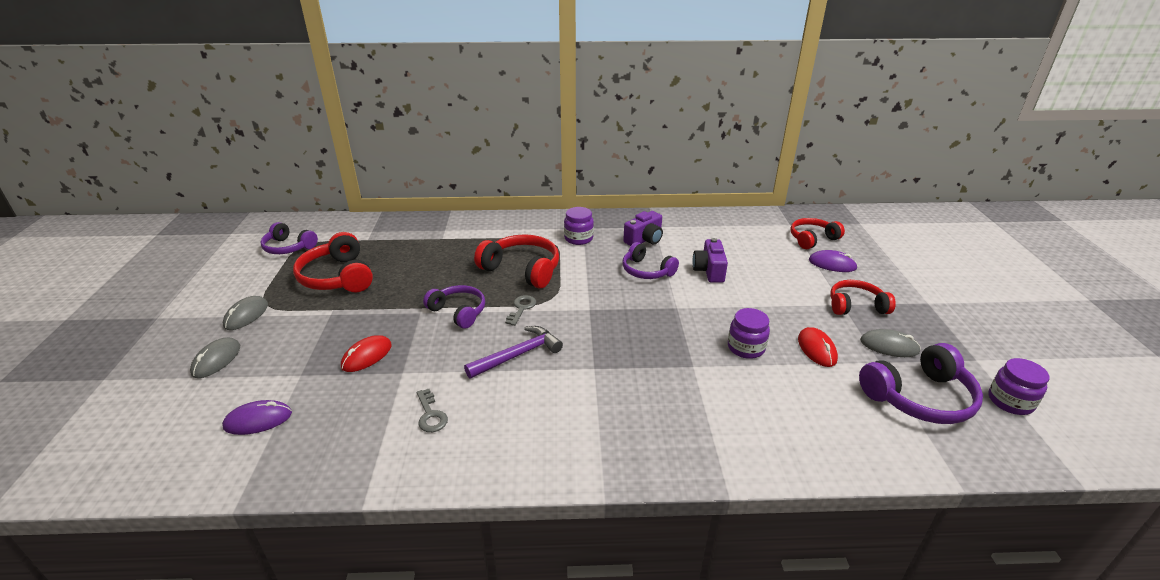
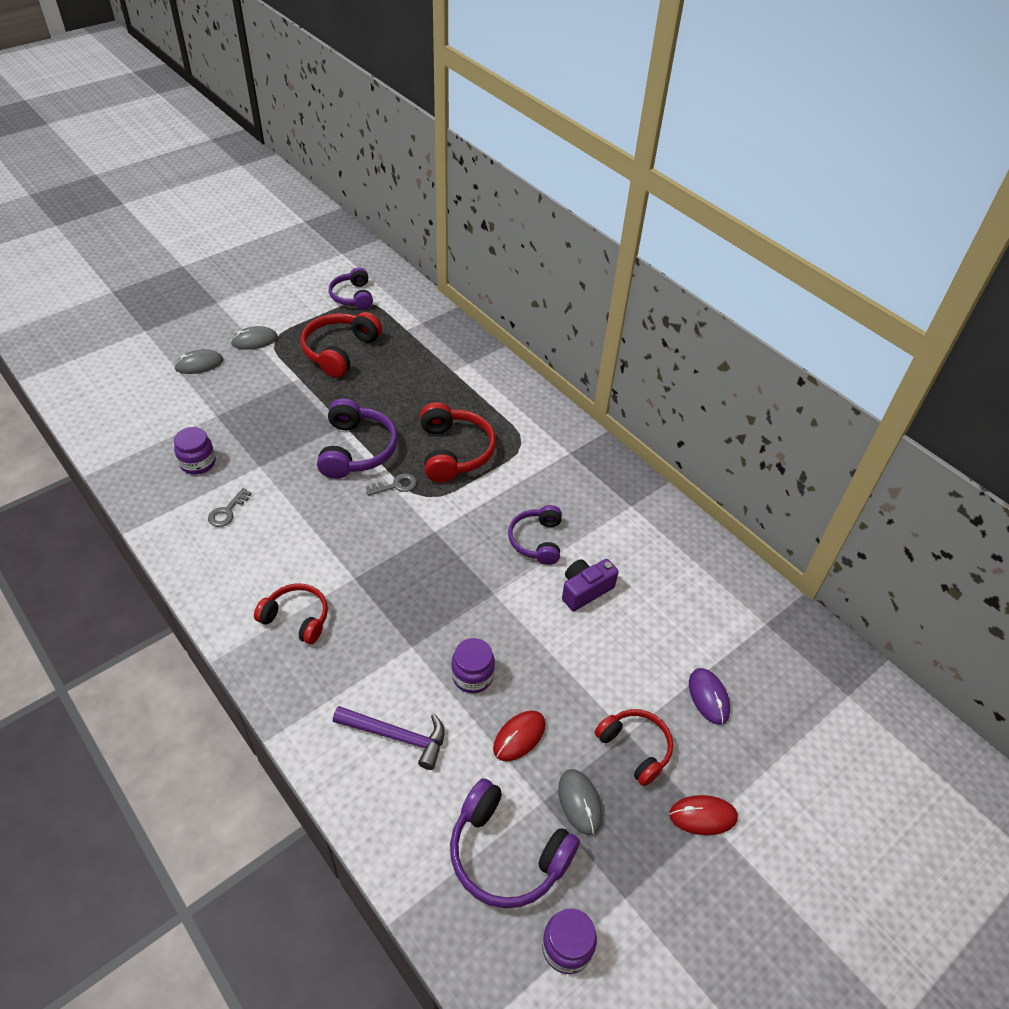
camera: 50 degrees right, 15 degrees up
purple mouse [222,400,292,435] -> none
red mouse [341,335,392,372] -> red mouse moved to [669,795,738,835]
purple headphones [423,285,485,329] -> purple headphones [317,398,397,479], size x1.50
purple hammer [464,326,563,379] -> purple hammer moved to [333,706,445,770]
purple jar [564,207,594,245] -> purple jar moved to [174,427,216,475]
purple camera [623,211,663,246] -> none
red headphones [790,218,845,249] -> red headphones moved to [254,583,328,644]

